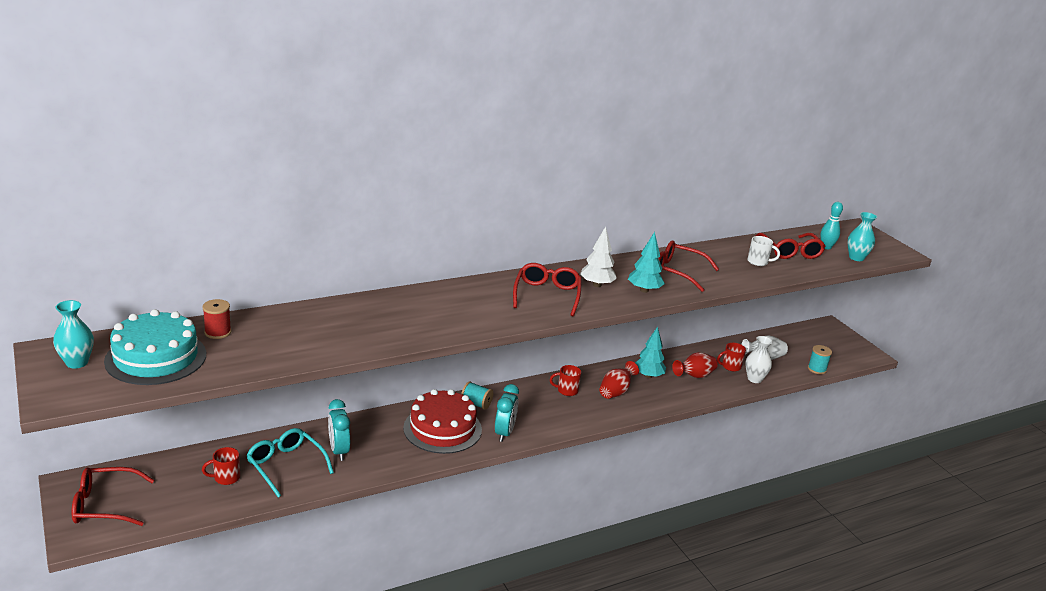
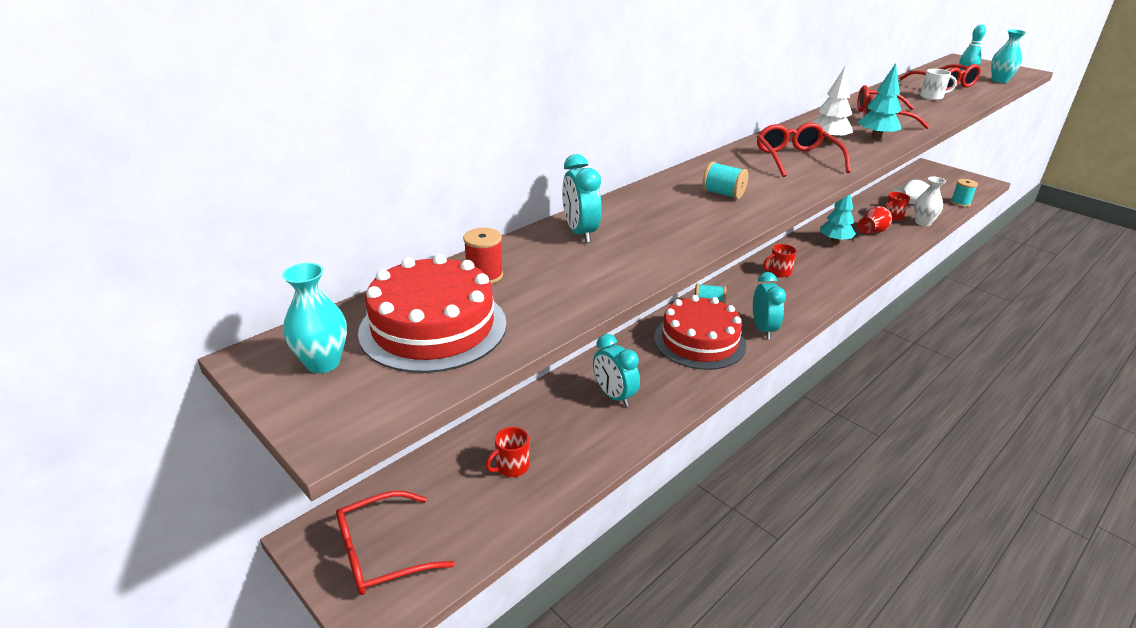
camera: 15 degrees left, 5 degrees up
turquoise cake [104,309,206,385] -> red cake [358,254,507,373]
turquoise glasses [246,428,334,498] -> none
red vase [599,361,639,399] -> none
none -> turquoise clock [562,154,602,243]
none -> turquoise spool [702,162,748,199]

